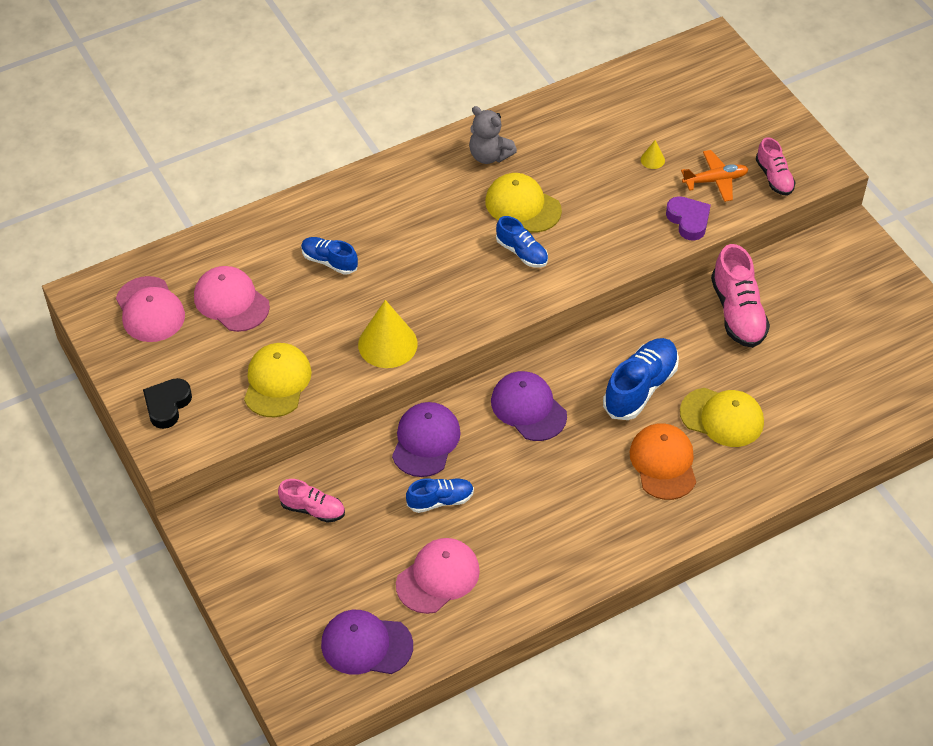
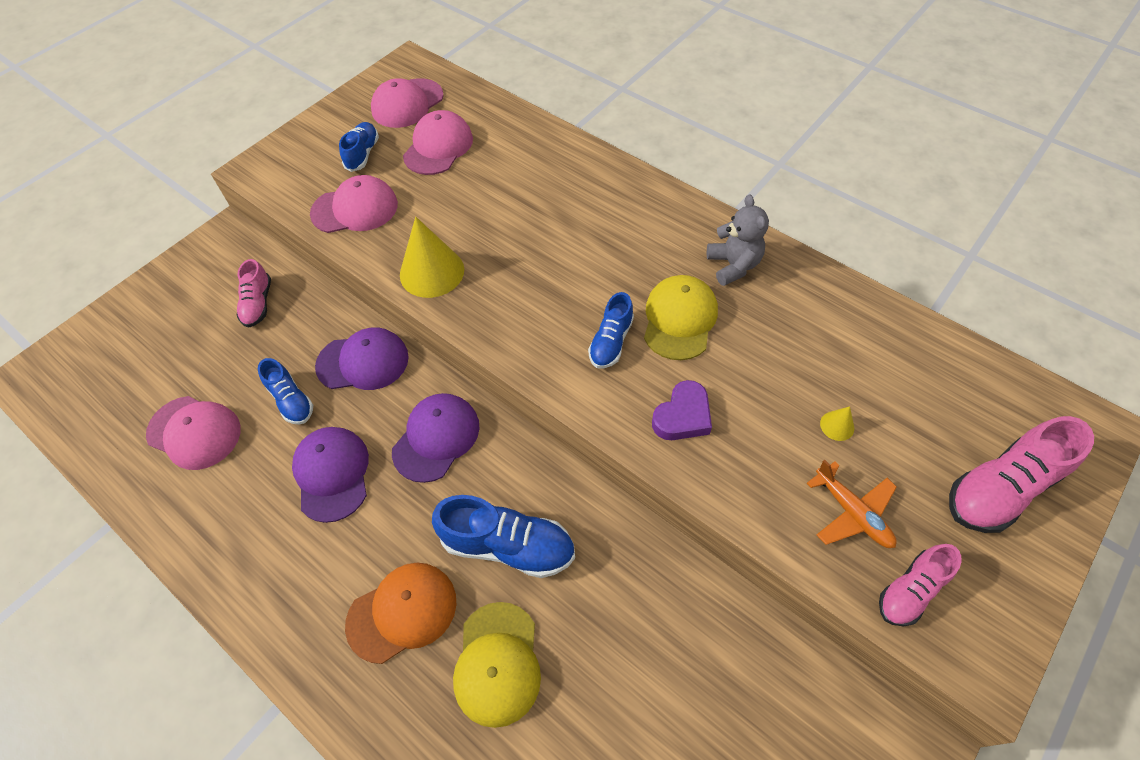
camera: 70 degrees right, 5 degrees up
black heart [143,378,192,429] -> none
yellow cap [244,343,312,417] -> pink cap [310,175,398,233]
blue shoe [301,237,358,275] -> blue shoe moved to [339,122,379,172]
purple cap [321,610,413,675] -> purple cap moved to [292,427,369,523]
grey teddy bear [469,106,517,164] -> grey teddy bear turned 150 degrees clockwise [707,194,769,286]
purple heart [666,196,711,241] -> purple heart moved to [652,380,712,440]
pink shoe [711,244,770,348] -> pink shoe moved to [949,416,1094,533]

